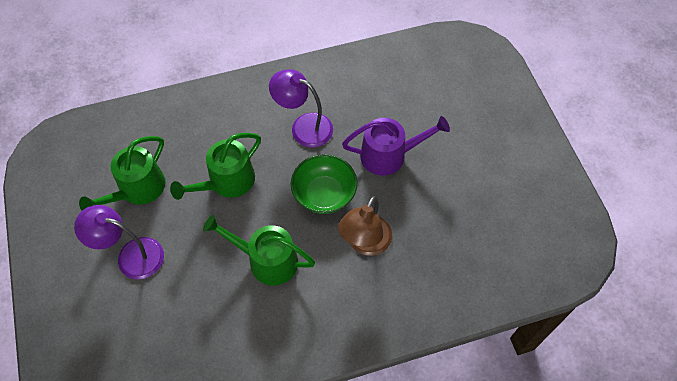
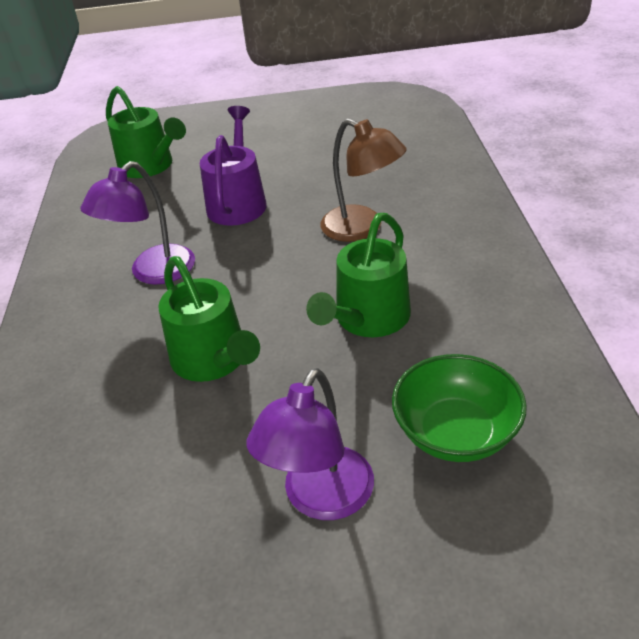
camera: 75 degrees left, 20 degrees down
green watering can [79,136,166,210] -> green watering can moved to [106,86,186,178]
green bowl [291,154,357,214] -> green bowl moved to [392,354,527,462]

